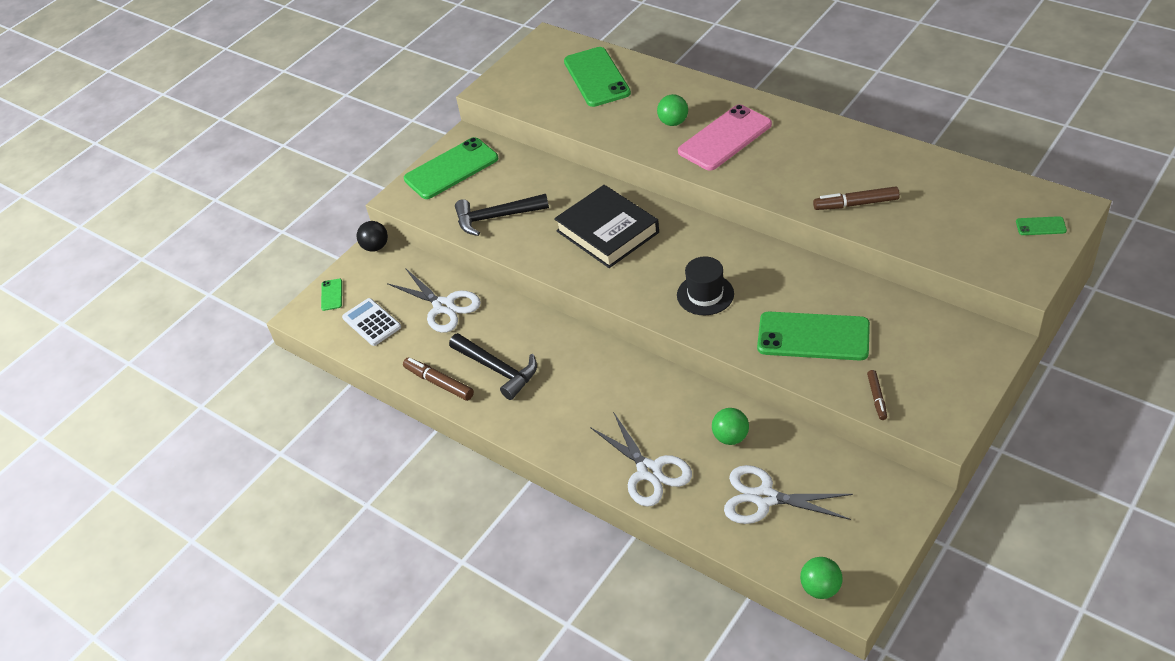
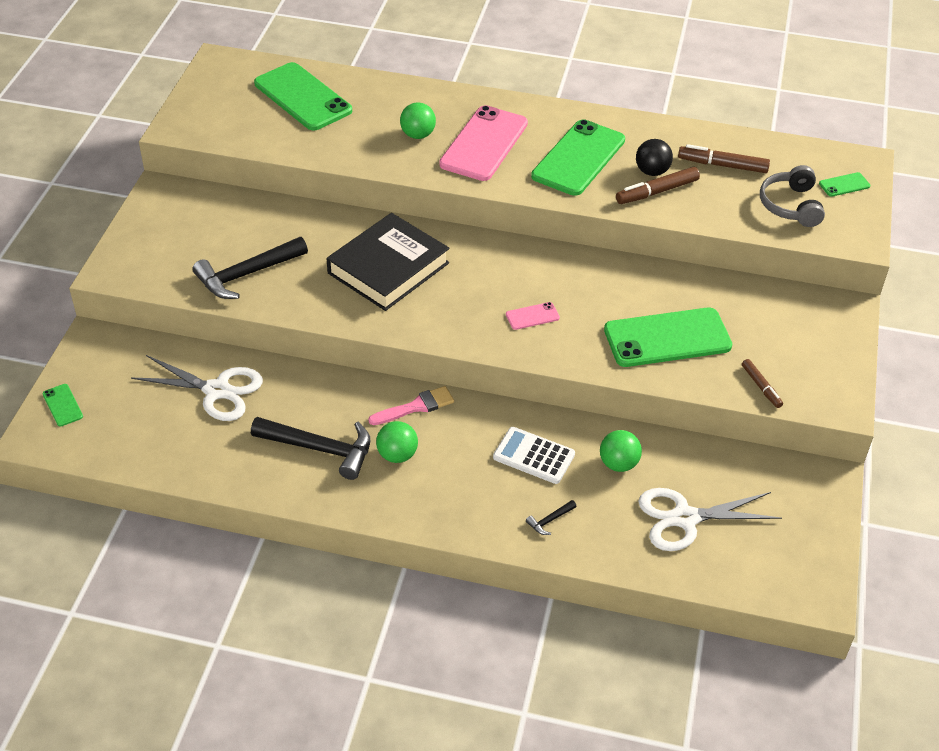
camera: 30 degrees left, 0 degrees up
white calculator [342,298,401,346] -> white calculator moved to [493,427,575,484]
black ball [357,221,388,252] -> black ball moved to [636,139,673,176]
brown marker [403,357,474,401] -> brown marker moved to [678,144,770,173]
green phone [404,137,498,199] -> green phone moved to [531,119,625,196]
black book [554,185,659,268] -> black book turned 75 degrees counterclockwise [327,213,450,311]
white scissors [590,412,692,507] -> black hammer [526,500,577,535]
black hat [677,256,734,315] -> pink phone [506,302,560,330]
green ball [800,557,843,599] -> green ball moved to [376,421,418,463]
none -> pink brush [368,386,454,425]
none -> grey headphones [760,165,825,227]

